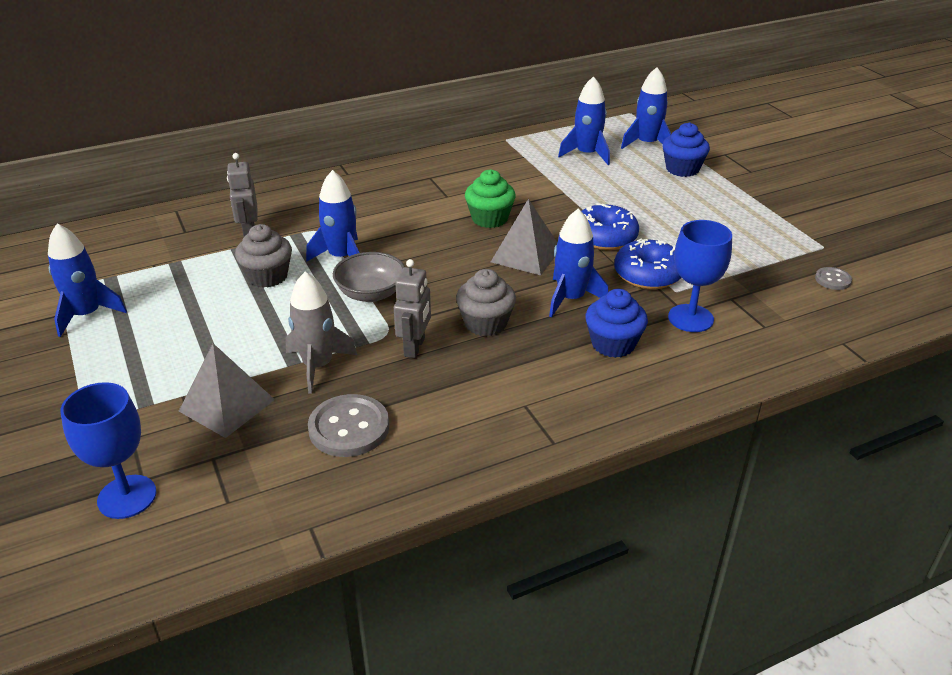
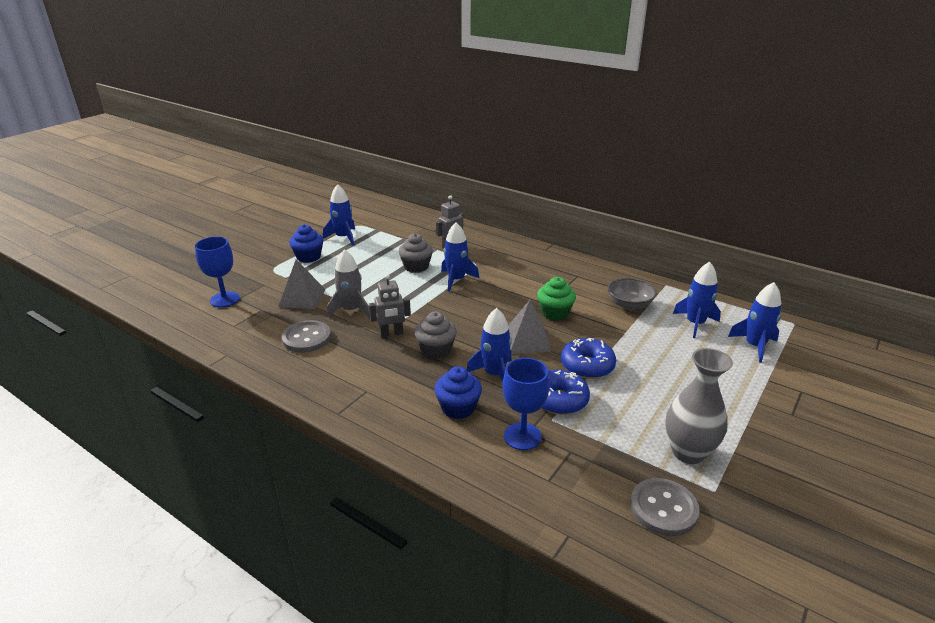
camera: 60 degrees right, 5 degrees down
grey bowl [333,252,405,302] -> grey bowl moved to [608,278,657,310]
blue cupcake [662,122,710,177] -> blue cupcake moved to [289,224,323,263]
grey button [815,267,852,290] -> grey button [630,478,700,536], size x1.90
none -> grey vase [665,348,733,464]

